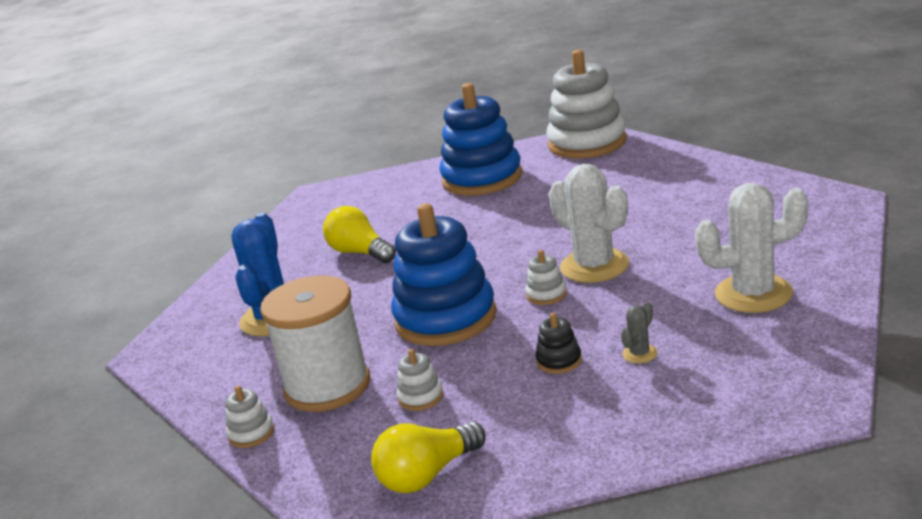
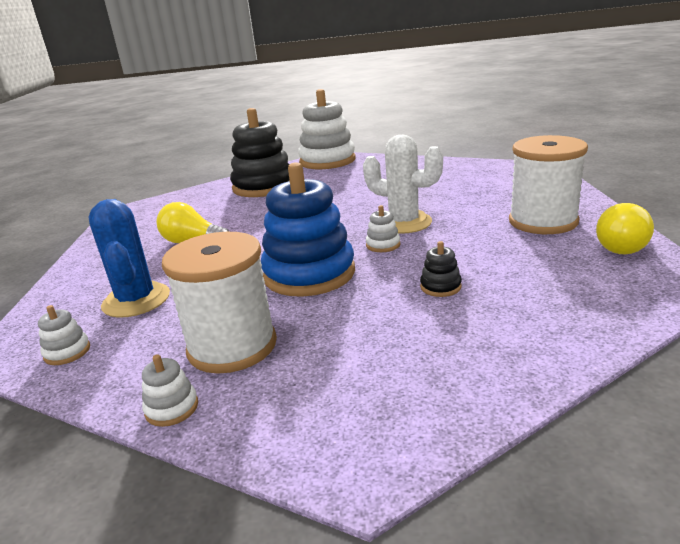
camera: 25 degrees left, 0 degrees up
yellow light bulb [371,422,486,493] -> yellow light bulb moved to [596,203,654,254]
white stacking toy [396,349,444,411] -> white stacking toy moved to [38,305,90,365]
blue stacking toy [440,83,522,196] -> black stacking toy [230,108,290,197]
grey cactus [621,301,658,363] -> none
white cactus [695,183,808,313] -> white spool [509,135,588,234]

